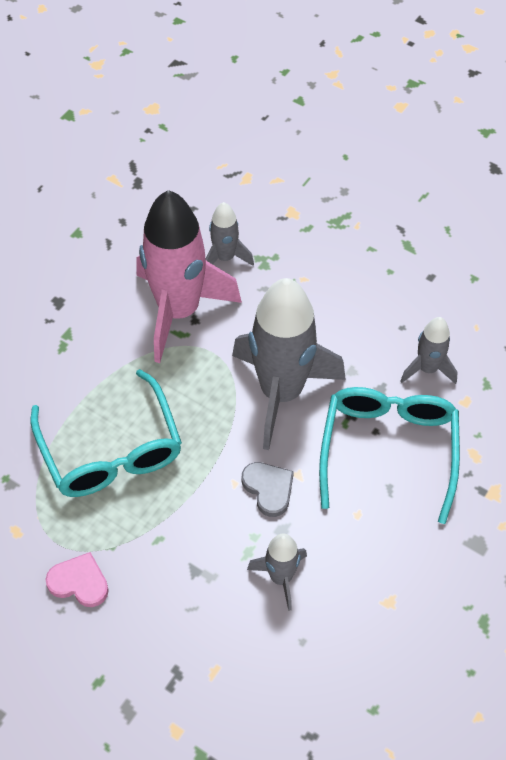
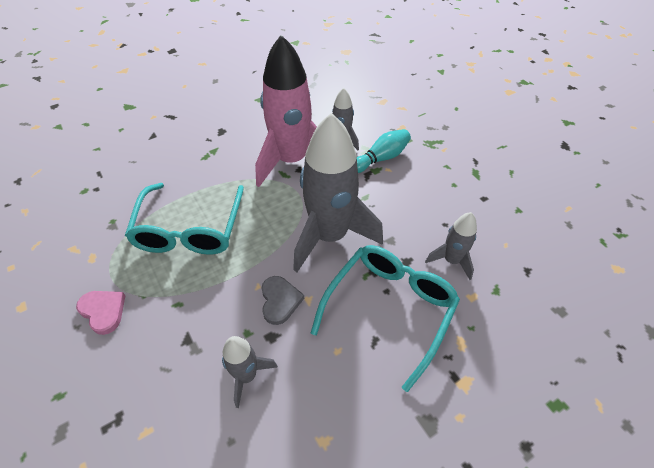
camera: 25 degrees right, 5 degrees down
none -> turquoise bowling pin [357,129,411,173]

